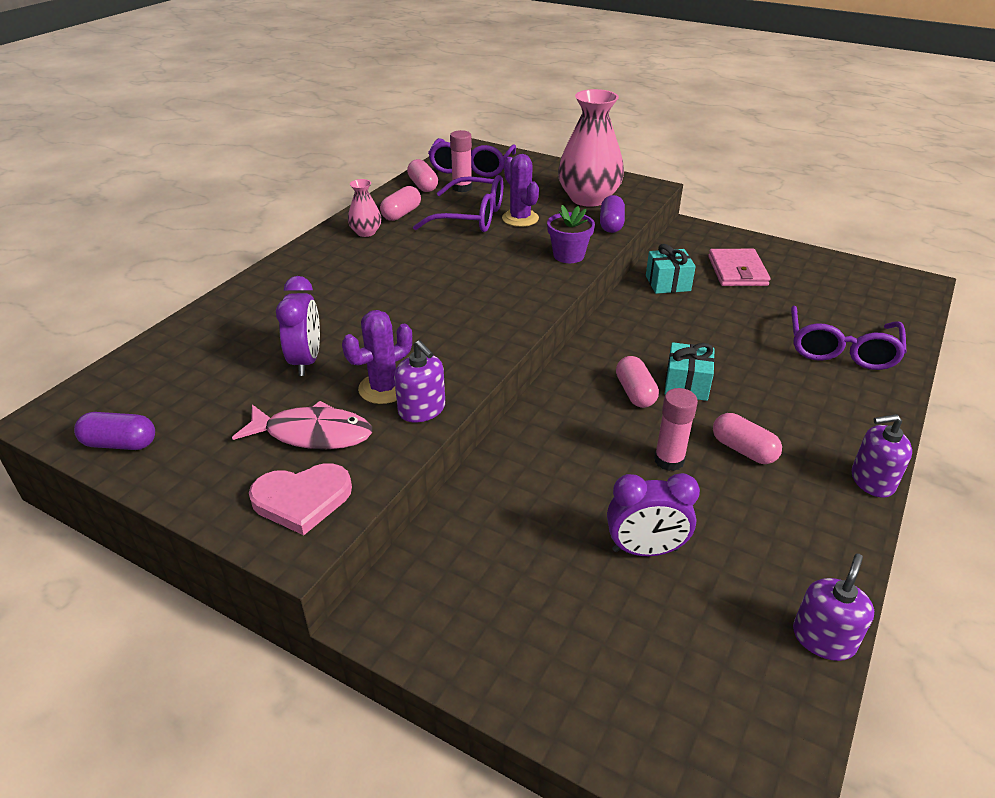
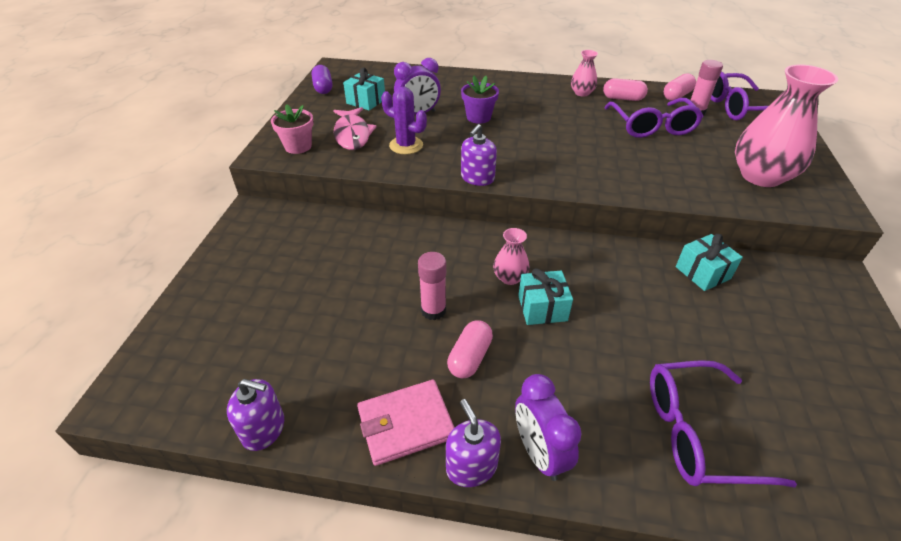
camera: 70 degrees right, 5 degrees up
pink heart [249,463,352,535] -> pink flower pot [271,104,314,154]
purple soap dispenser [394,340,445,422] -> purple soap dispenser moved to [461,124,497,186]
purple cactus [502,154,539,227] -> none
purple flower pot [547,205,595,263] -> purple flower pot moved to [461,76,499,124]
purple capsule [600,195,625,233] -> none
purple clock [607,473,700,556] -> purple clock moved to [515,374,581,481]
pink capsule [616,356,659,408] -> pink vase [493,228,530,285]
pink wallet [708,249,770,286] -> pink wallet moved to [357,380,455,466]
none -> turquoise gift [343,68,385,110]

